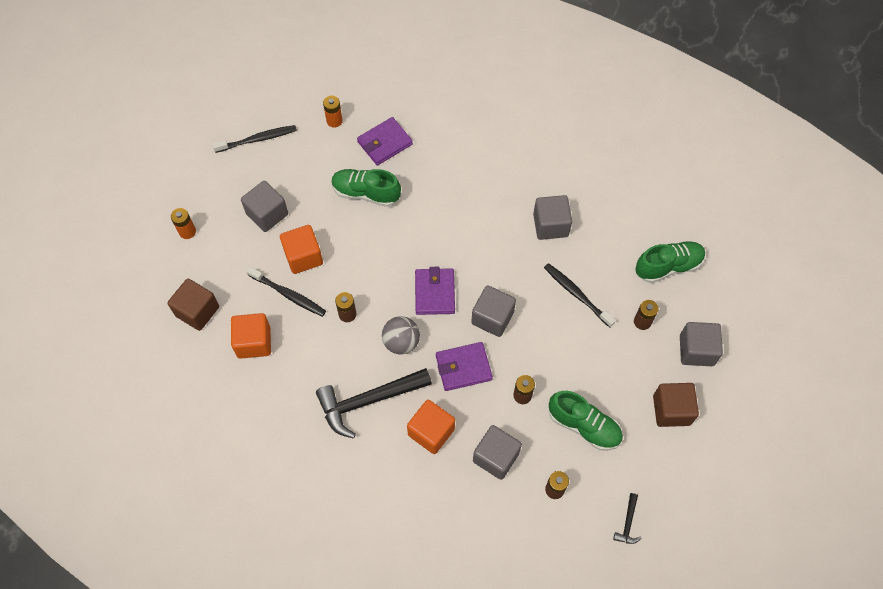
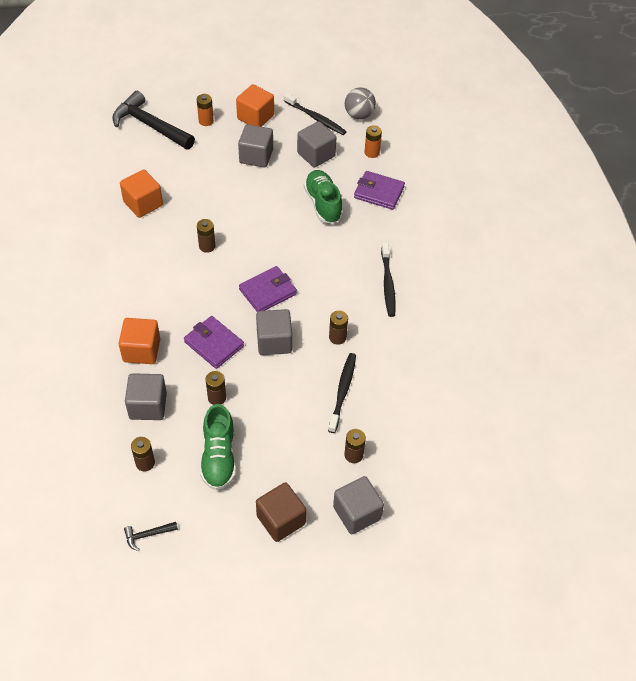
camera: 55 degrees right, 10 degrees down
brown cube [167,279,219,331] -> none
black toothbrush [246,267,326,317] -> black toothbrush moved to [381,243,396,317]
orange cube [280,225,323,274] -> orange cube moved to [236,84,274,127]
black hammer [316,368,432,439] -> black hammer moved to [112,91,195,150]
grey ball [382,316,420,354] -> grey ball moved to [345,88,376,120]
grey cube [533,195,572,240] -> grey cube moved to [297,121,337,167]
green shoe [635,241,705,283] -> none
none -> brown battery [329,311,348,345]

